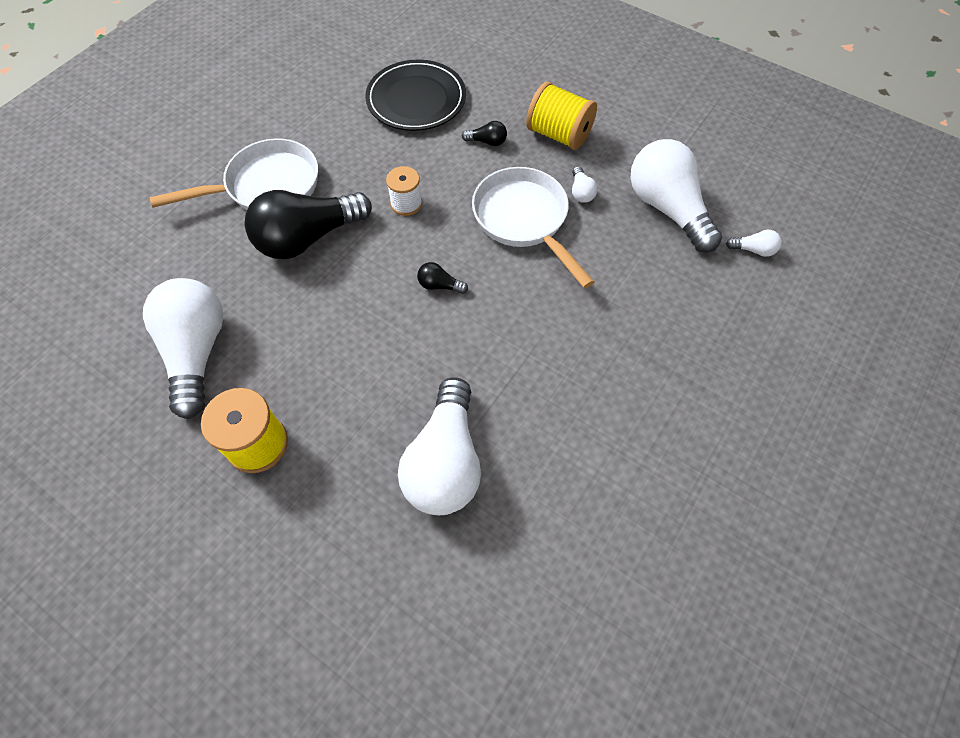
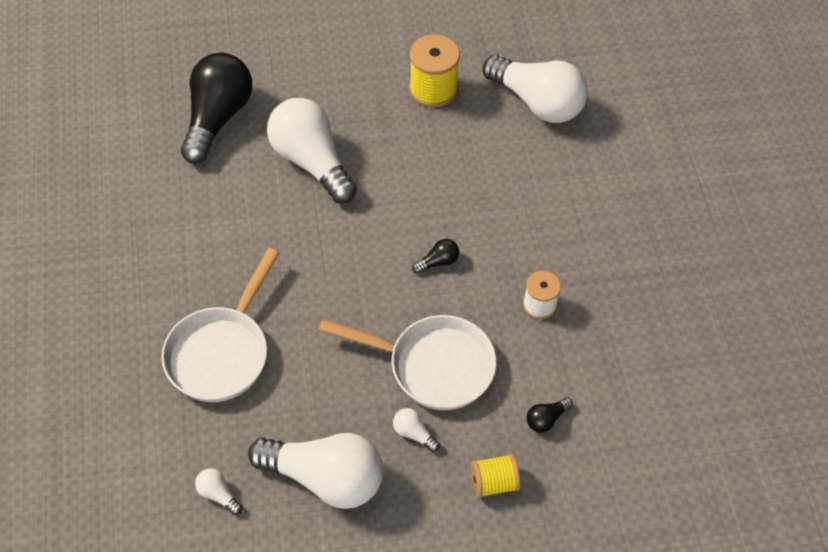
camera: 135 degrees right, 5 degrees down
white pan [150,138,318,210] -> white pan moved to [161,248,279,402]
black light bulb [245,190,372,259] -> black light bulb moved to [181,53,252,164]
black plate [365,60,466,131] -> none
yellow spool [526,82,597,150] -> yellow spool [471,454,520,498], size x0.63
white light bulb [726,230,782,257] -> white light bulb turned 75 degrees clockwise [195,468,243,515]

